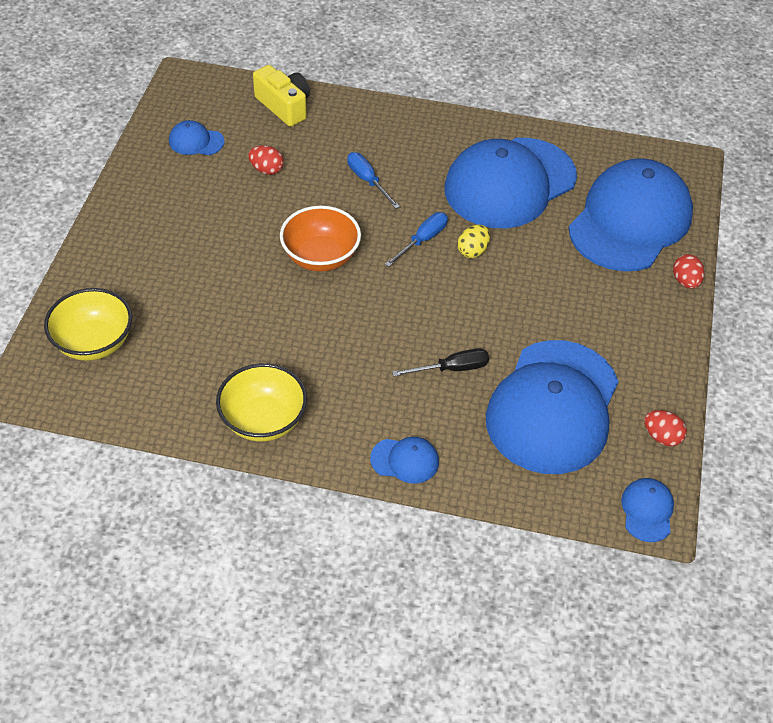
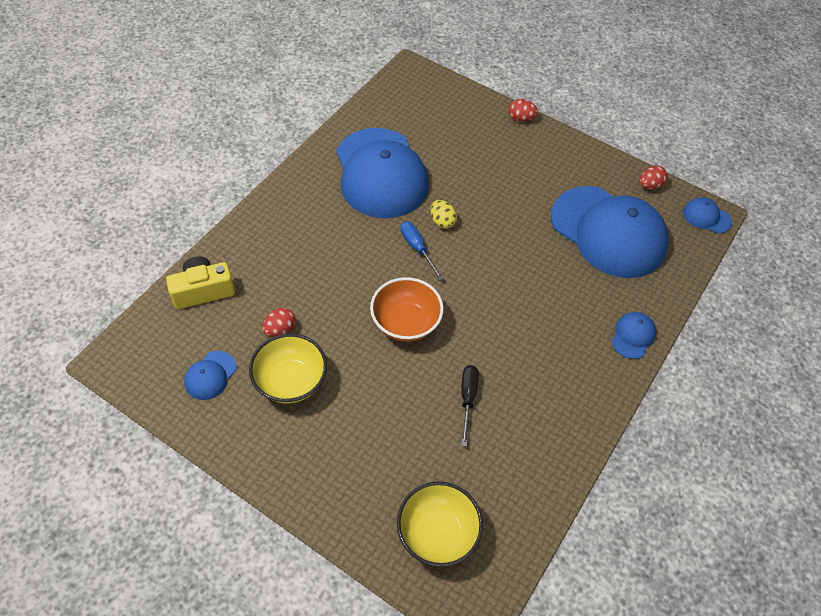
camera: 70 degrees left, 5 degrees up
yellow bowl [216,363,307,442] -> yellow bowl moved to [249,334,327,403]
blue screwdriver [347,152,400,209] -> none
black screwdriver [392,348,489,377] -> black screwdriver moved to [461,365,479,447]
blue cap [568,158,693,271] -> none

